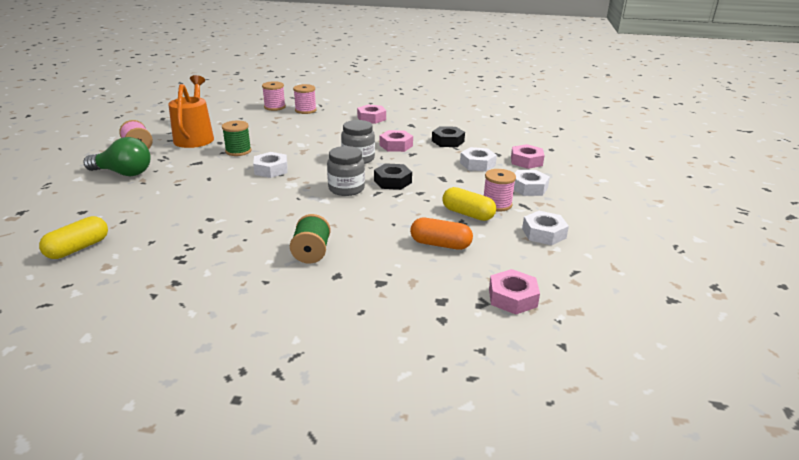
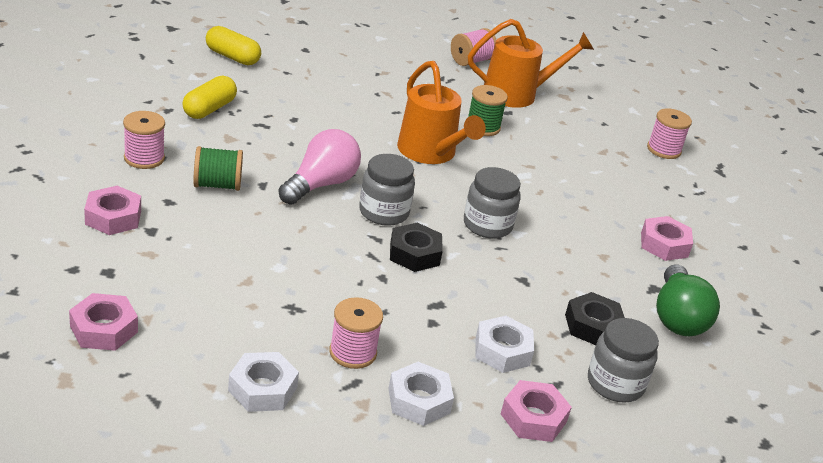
camera: 80 degrees right, 5 degrees up
green light bulb [83,137,151,176] -> green light bulb moved to [656,264,720,336]
white nut [253,152,288,178] -> orange watering can [397,61,486,164]
pink spool [293,84,317,114] -> pink spool moved to [123,111,165,169]
pink nut [380,130,413,152] -> pink nut moved to [84,186,141,235]
orange capsule [410,218,473,250] -> none
yellow capsule [442,187,496,221] -> yellow capsule moved to [182,76,237,119]
none -> pink light bulb [278,129,361,205]
none -> grey jar [588,318,659,403]

